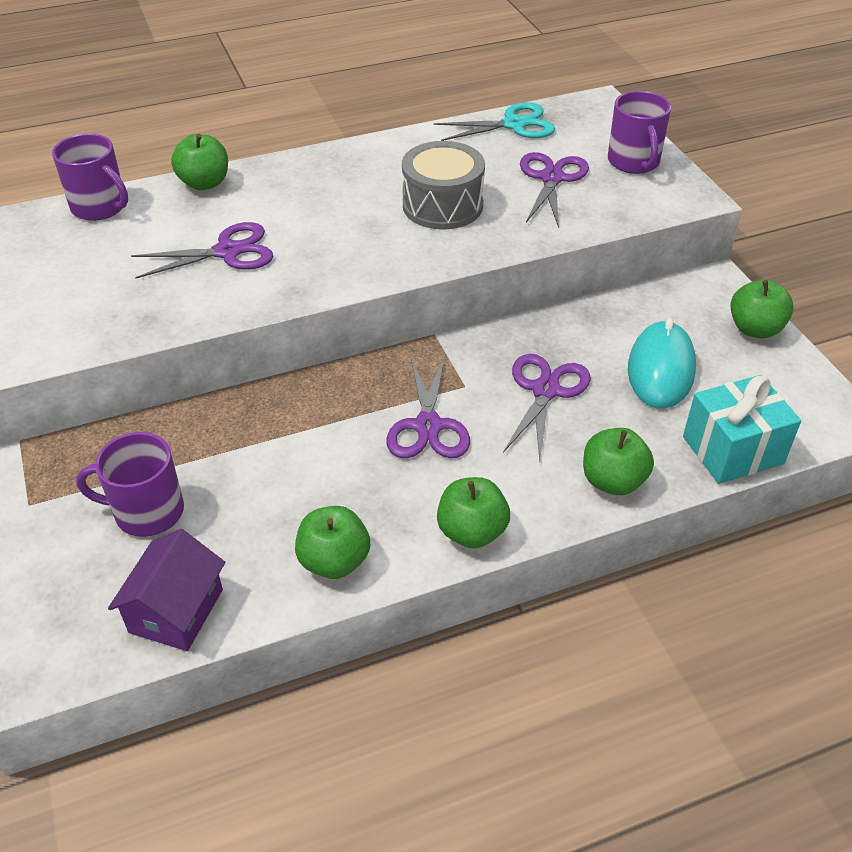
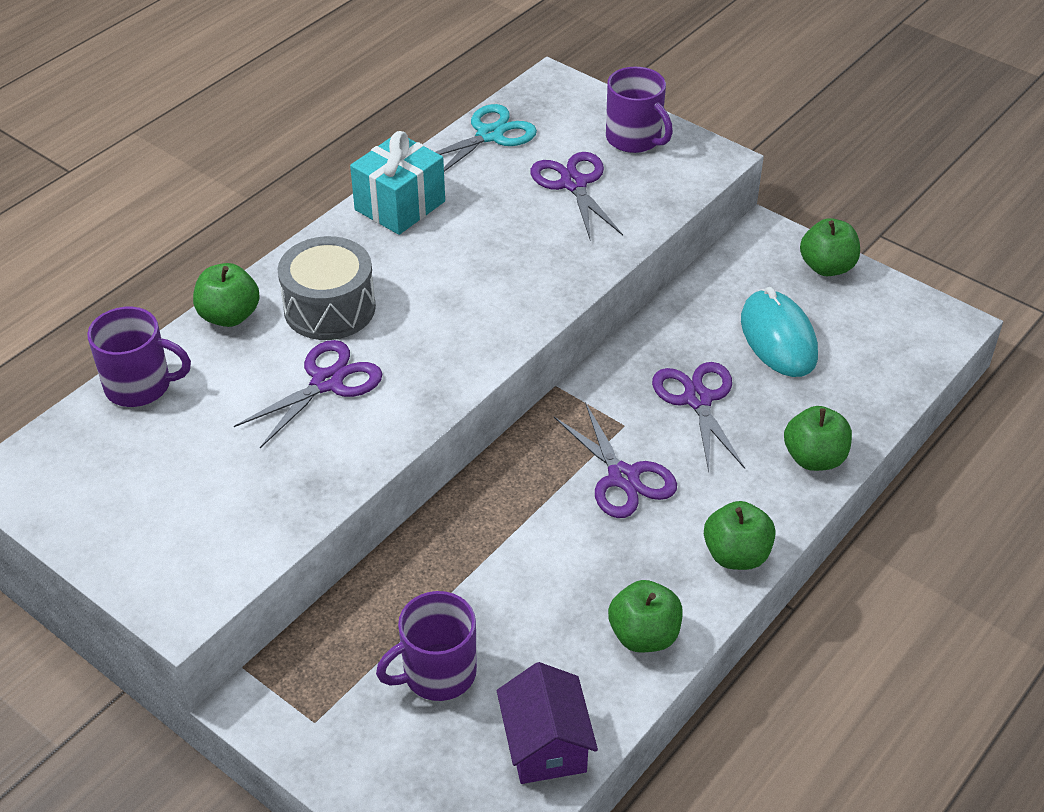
camera: 30 degrees left, 0 degrees up
grey drum [402,141,485,230] -> grey drum moved to [278,236,376,340]
turquoise gift [683,375,801,484] -> turquoise gift moved to [350,131,445,235]

